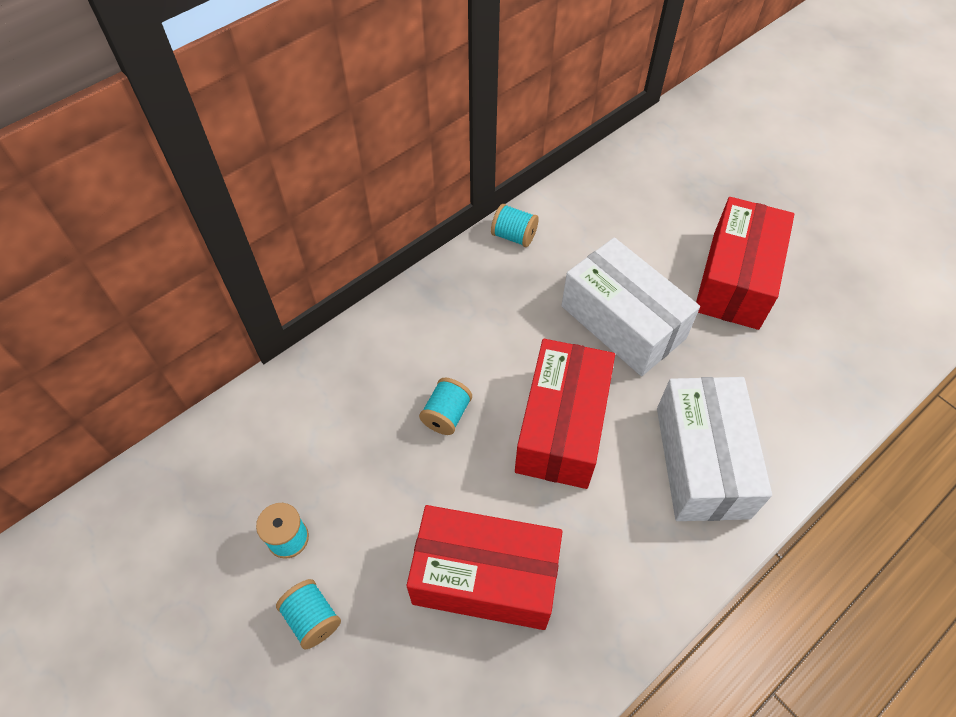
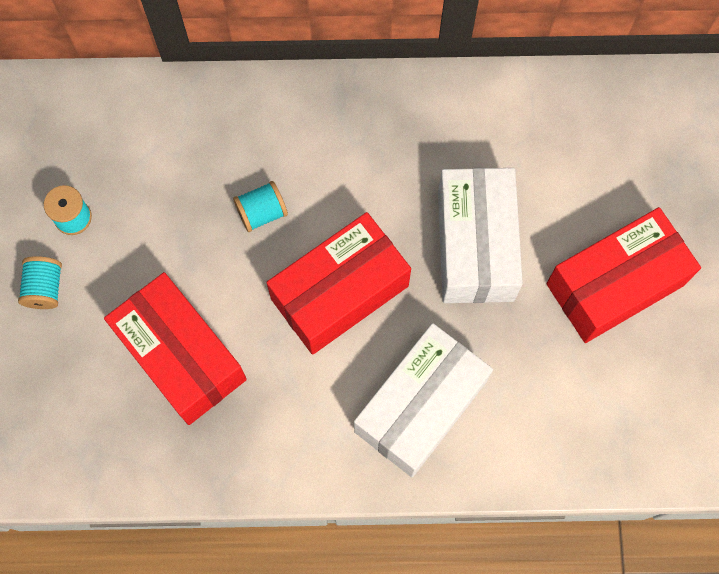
camera: 40 degrees right, 15 degrees up
turquoise spool [491,204,539,247] -> none

